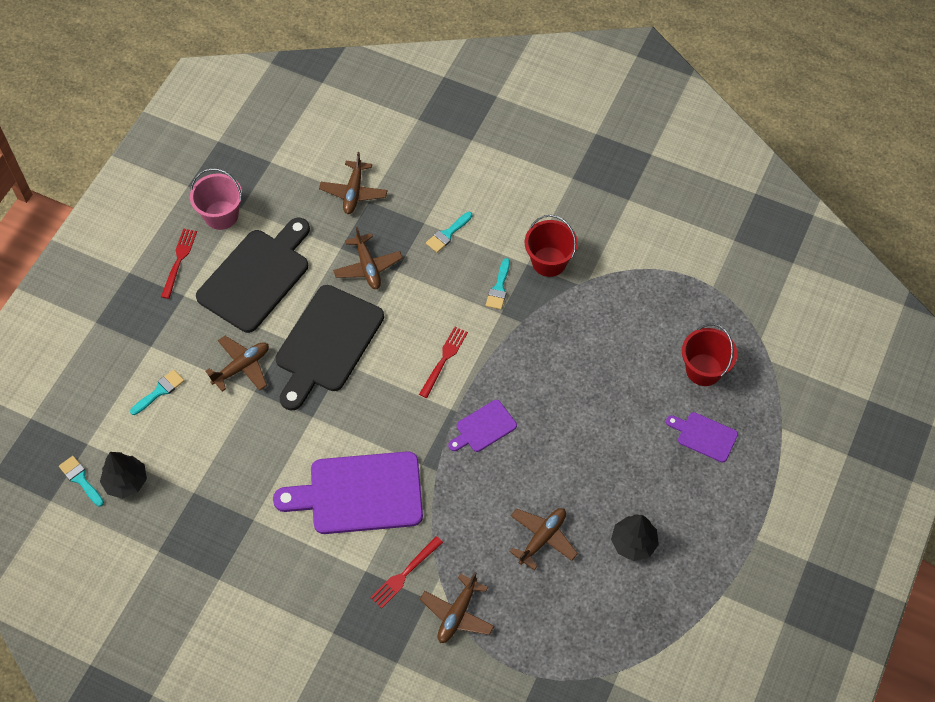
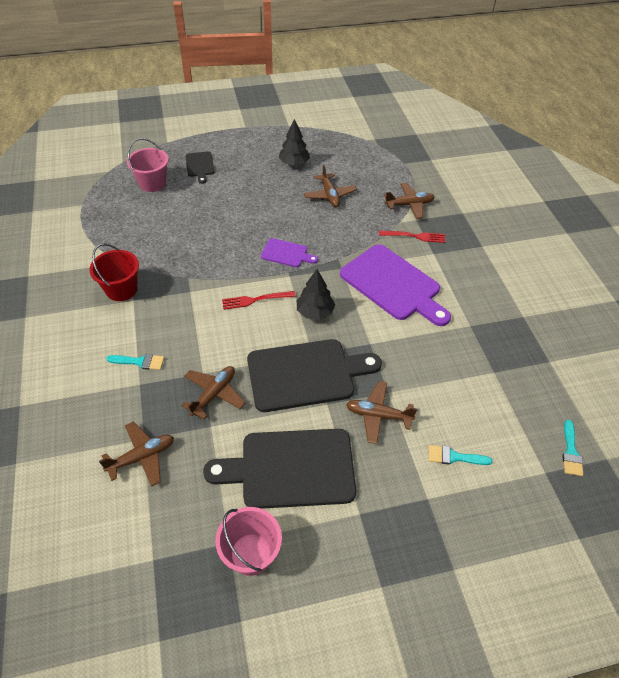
camera: 130 degrees left, 10 degrees down
black tree [100,452,147,499] -> black tree moved to [297,269,335,320]
red fork [161,228,197,299] -> none
turquoise brush [486,258,510,310] -> none
brown plane [510,508,578,570] -> brown plane turned 105 degrees counterclockwise [304,164,357,207]
purple cutting board [666,412,738,462] -> black cutting board [185,151,214,184]
red bucket [682,324,737,386] -> pink bucket [127,138,169,192]

